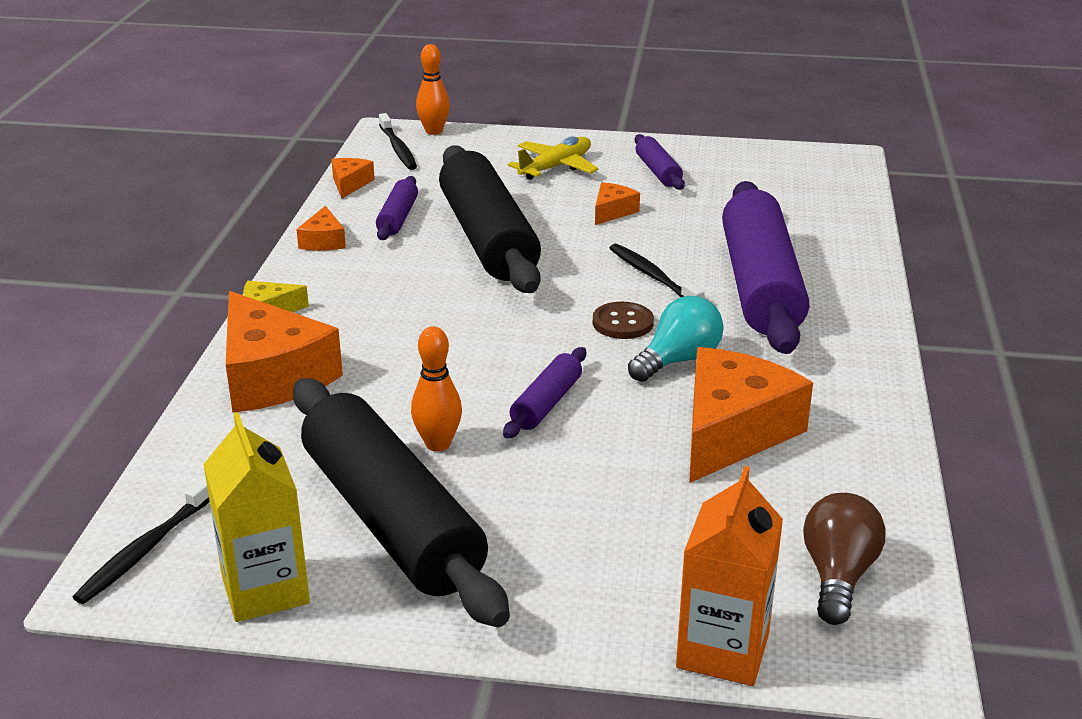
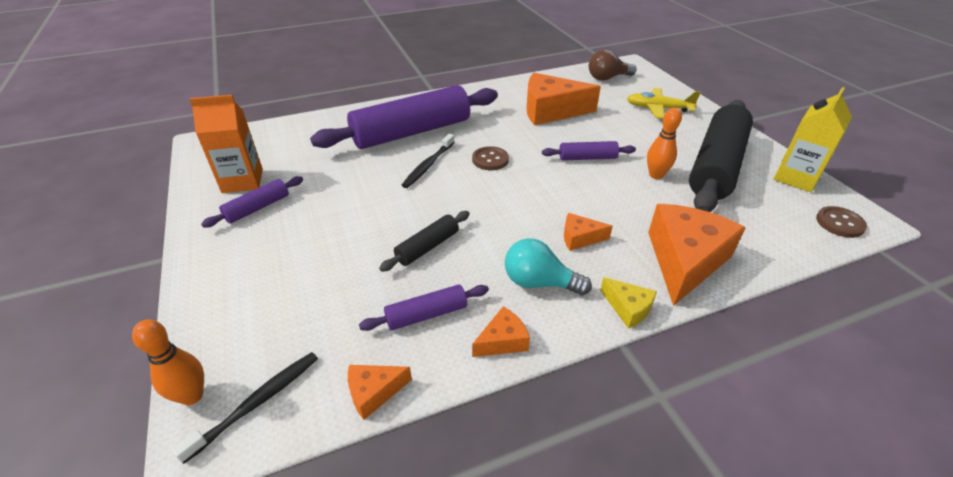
camera: 120 degrees left, 10 degrees up
black toothbrush [73,476,210,604] -> brown button [816,206,867,238]
black rolling pin [439,145,541,293] -> black rolling pin [379,211,470,272], size x0.45
yellow plane [508,136,599,180] -> yellow plane moved to [627,88,701,119]
orange cheese [595,182,640,225] -> orange cheese moved to [564,213,613,251]
turquoise light bulb [628,296,723,382] -> turquoise light bulb moved to [505,238,592,295]
orange carton [676,466,783,686] -> orange carton moved to [189,95,263,193]

